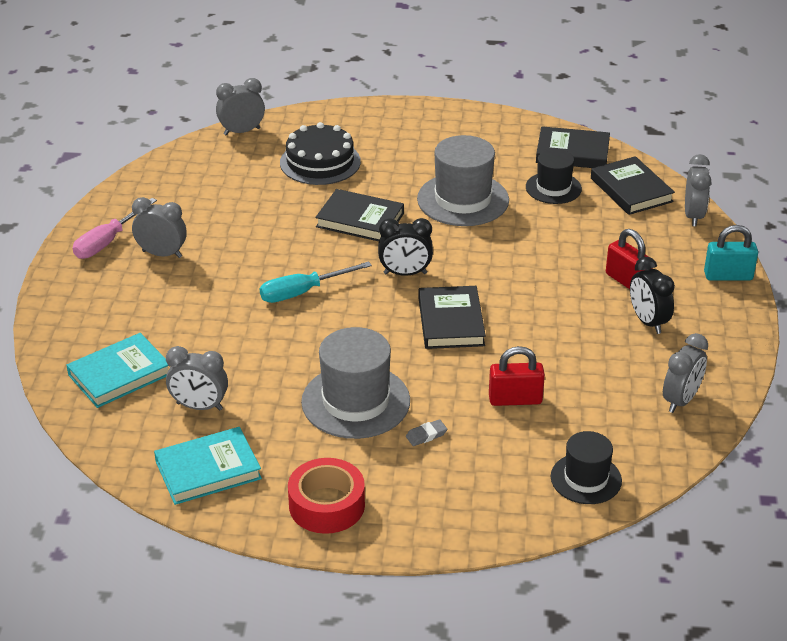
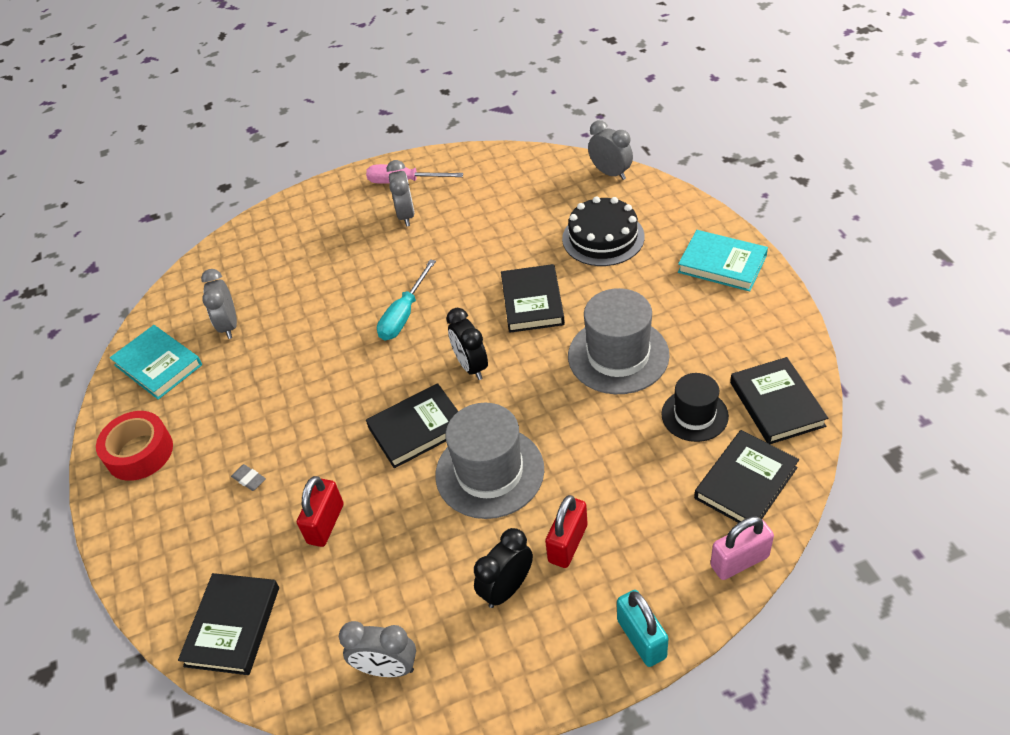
camera: 70 degrees right, 10 degrees up
turquoise book [67,333,168,408] -> turquoise book moved to [678,230,768,292]
turquoise screwdriver [260,261,372,303] -> turquoise screwdriver turned 105 degrees counterclockwise [377,259,436,341]
grey hat [301,327,410,439] -> grey hat moved to [435,403,544,519]
red padlock [489,346,545,406] -> red padlock turned 45 degrees clockwise [297,476,344,547]
black hat [551,431,622,504] -> black book [178,573,279,675]
grey clock [685,154,711,226] -> pink padlock [710,516,774,580]

